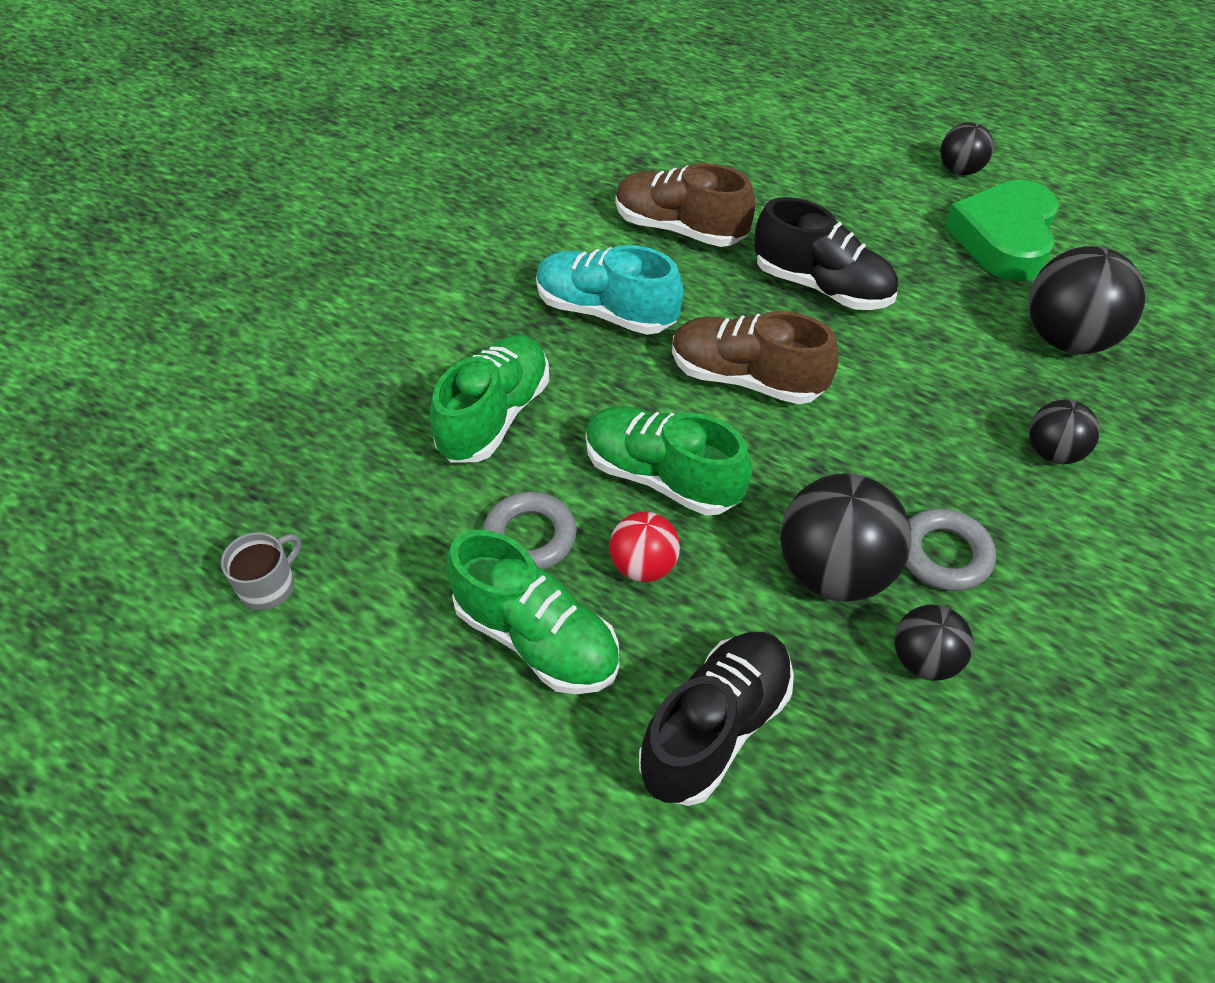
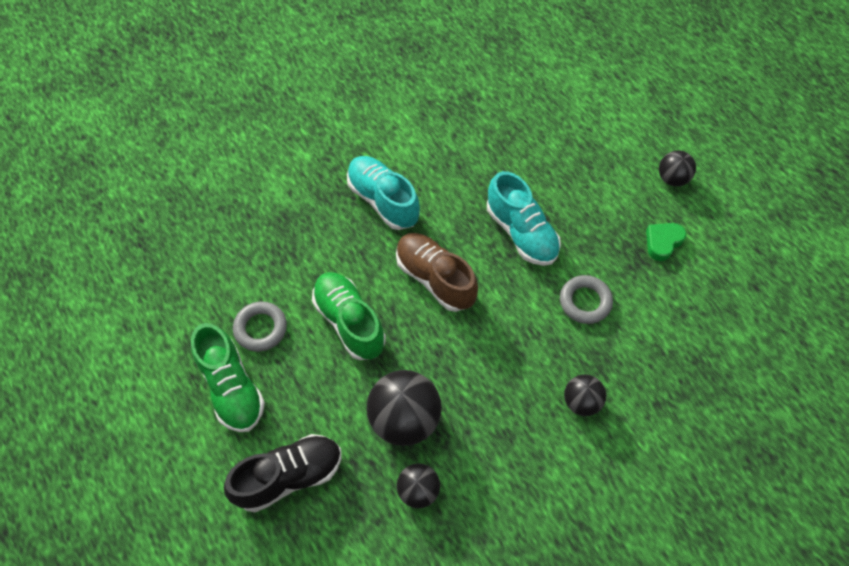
camera: 25 degrees right, 10 degrees up
grey mug [221,532,301,610] -> none
green shoe [430,335,549,462] -> none
red ball [609,512,680,582] -> none
brown shoe [616,163,755,247] -> none
black shoe [754,197,898,310] -> turquoise shoe [487,171,561,266]
grey ring [906,508,996,591] -> grey ring moved to [560,275,613,324]
green heart [945,180,1059,281] -> green heart [646,223,686,261], size x0.52
black ball [1029,246,1145,354] -> none

